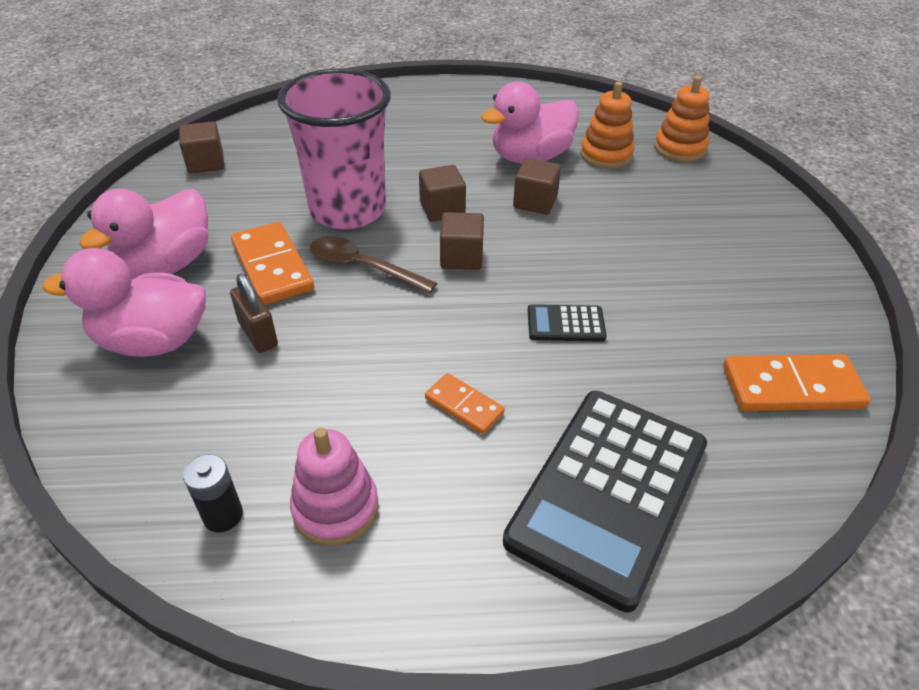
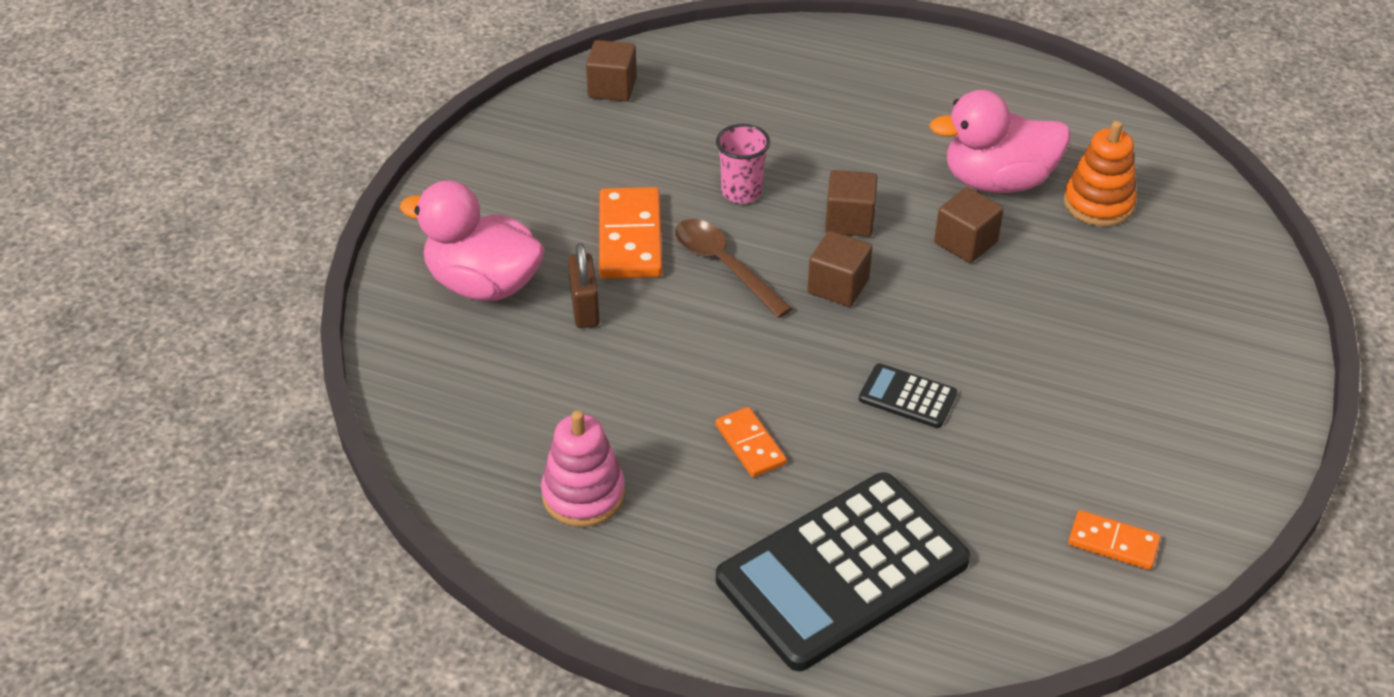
camera: 25 degrees right, 0 degrees up
pink duck [79,189,209,279] -> none
black battery [183,454,243,532] -> none
pink cup [277,68,391,230] -> pink cup [716,124,770,204], size x0.44
orange stacking toy [654,76,710,162] -> none
orange domino [723,354,871,411] -> orange domino [1068,510,1161,570], size x0.57

